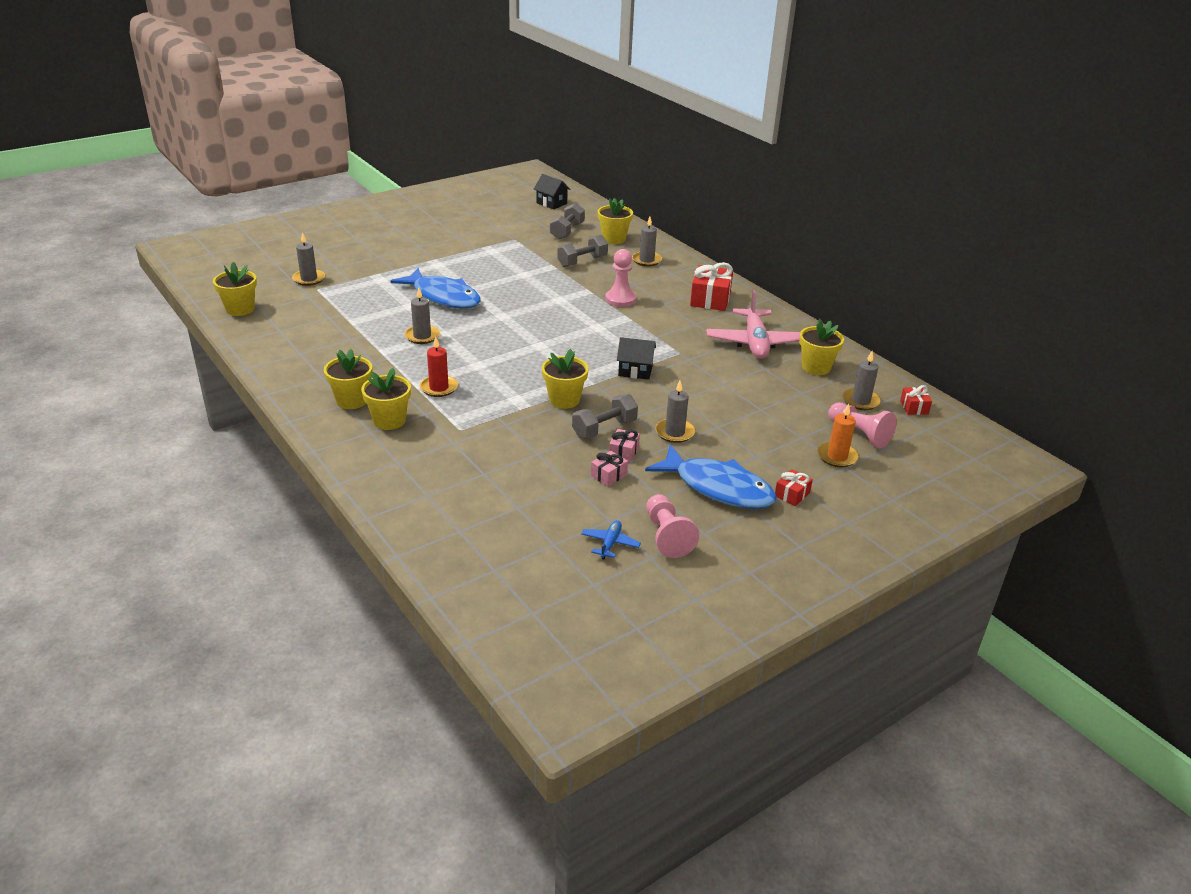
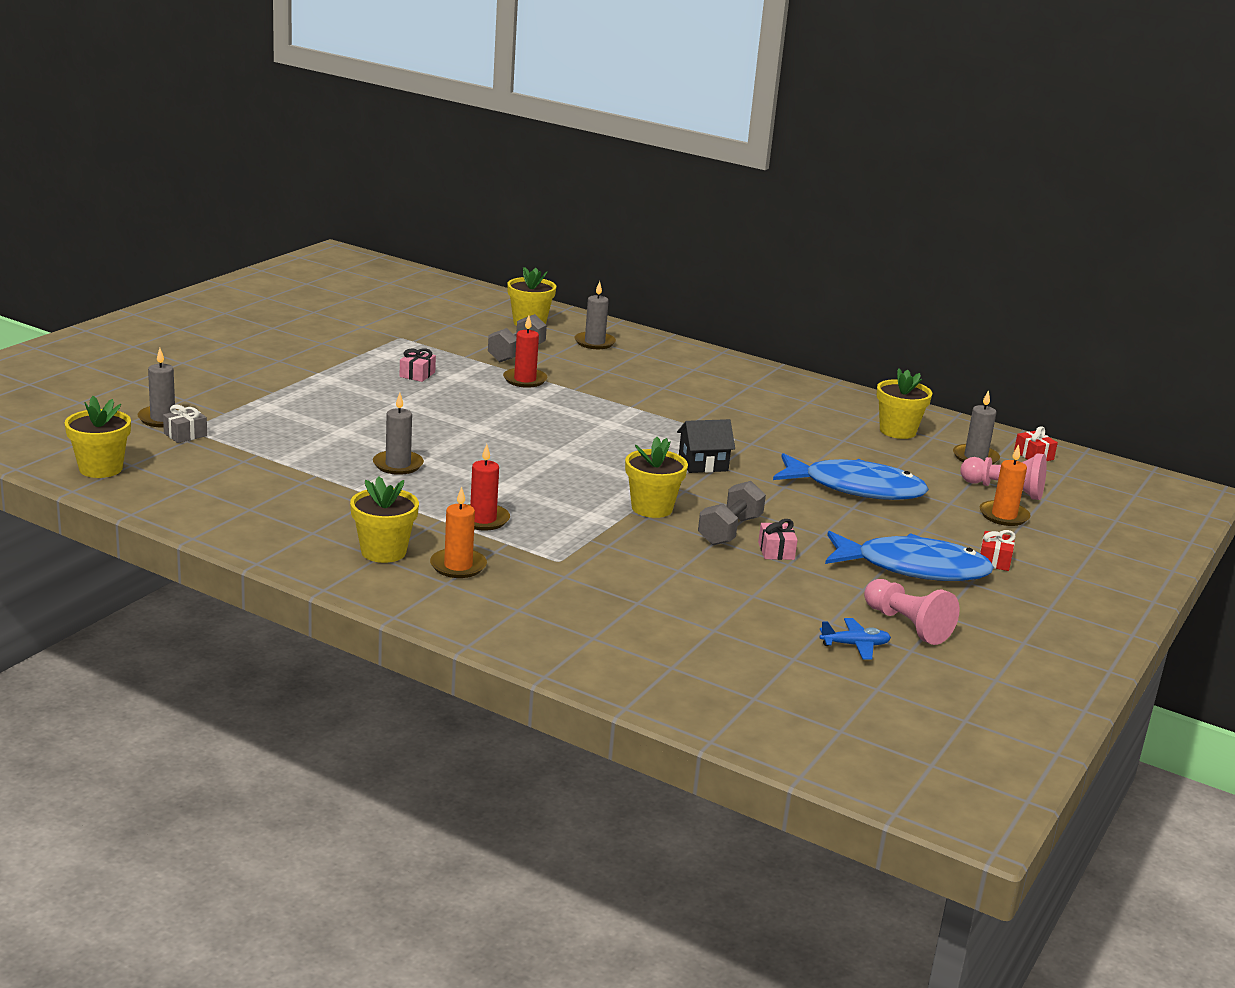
camera: 25 degrees left, 10 degrees down
yellow flower pot [361,368,411,430] -> orange candle [430,487,487,578]
blue fish [391,268,480,308] -> blue fish moved to [773,453,929,500]
black house [534,174,570,210] -> none
grey dumbbell [550,203,585,240] -> none
blue plane [581,520,641,559] -> blue plane turned 90 degrees clockwise [820,618,891,659]
pink gift [591,451,628,487] -> pink gift moved to [399,348,436,382]
pink pawn [605,249,636,307] -> none
grey candle [655,381,695,443] -> none
red gift [690,262,733,311] -> none
pink plane [706,290,800,359] -> none
none -> grey gift [163,405,207,443]
none -> red candle [503,315,547,388]

